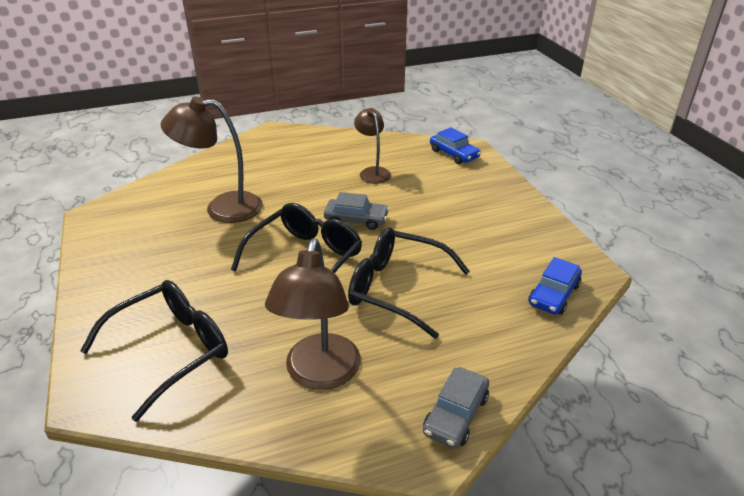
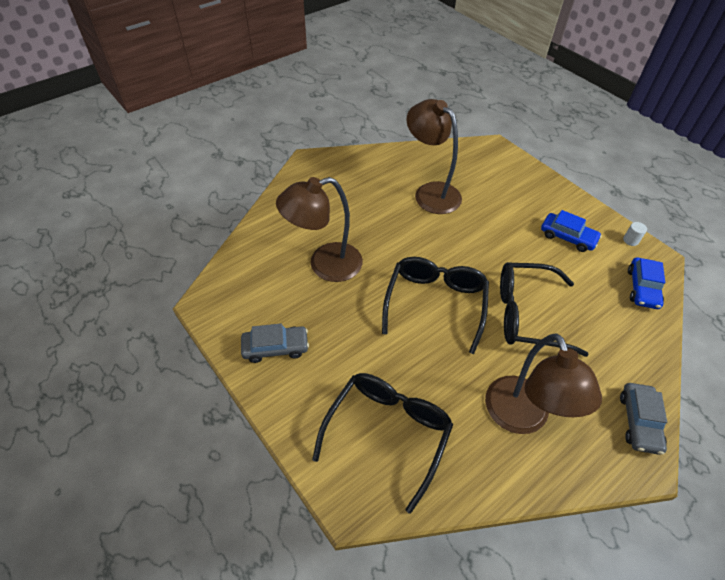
camera: 20 degrees left, 15 degrees up
grey car [324,192,389,230] -> grey car moved to [241,323,309,363]
brown lamp [354,108,391,184] -> brown lamp [406,99,462,214], size x1.61
blue car [430,127,481,164] -> blue car moved to [541,210,602,252]
none -> white cylinder [623,222,647,246]

